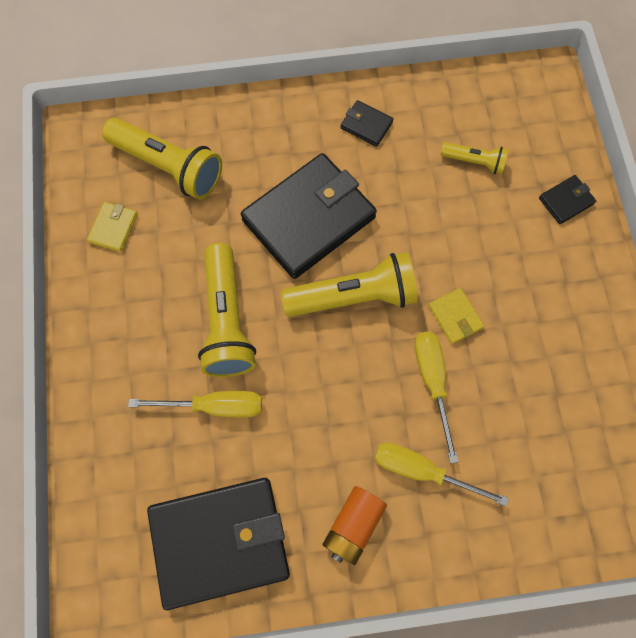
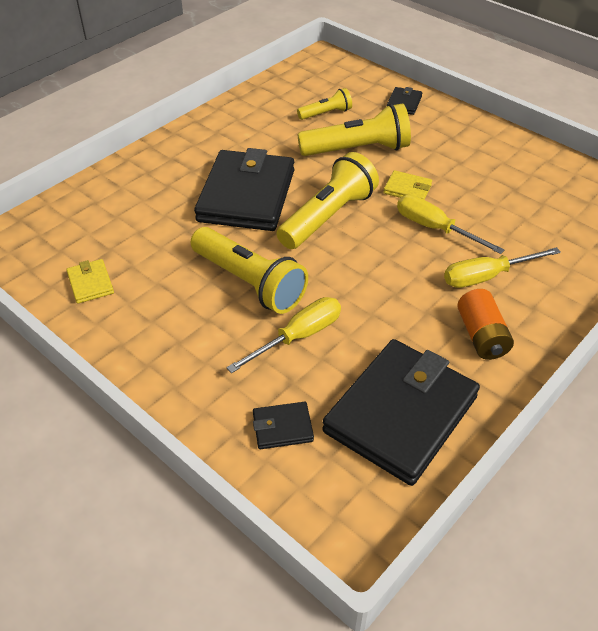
camera: 40 degrees left, 25 degrees down
yellow flashlight [102,118,222,200] -> yellow flashlight moved to [298,103,411,156]
black wallet [340,100,393,147] -> black wallet moved to [253,402,314,449]

